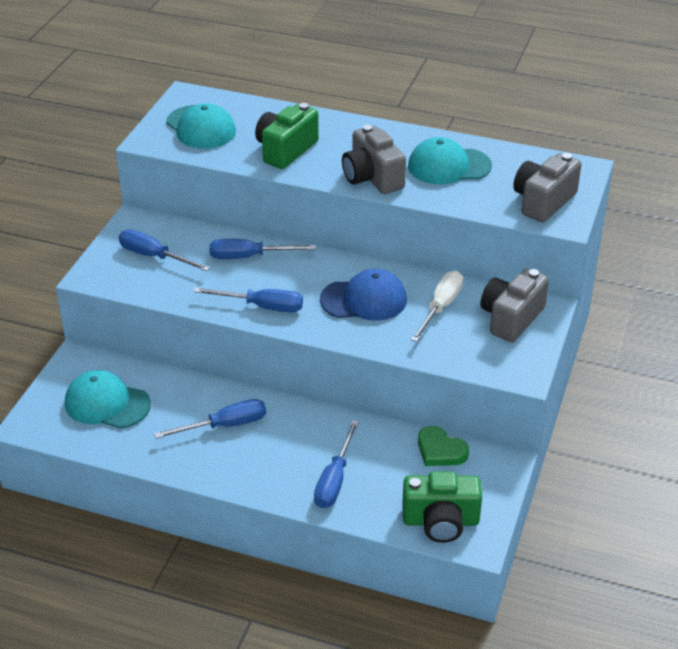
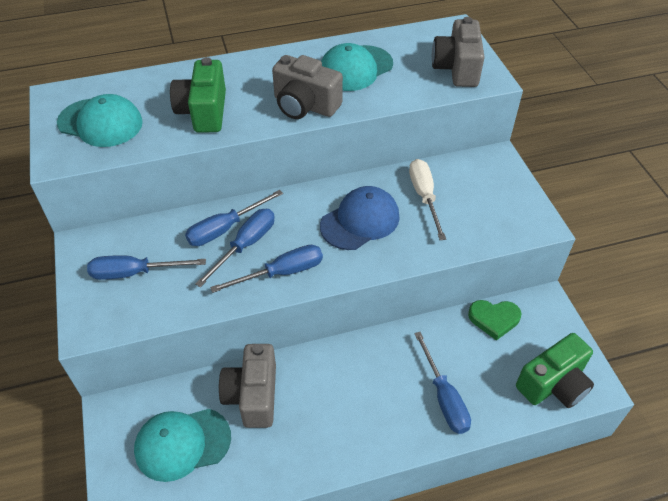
camera: 35 degrees left, 10 degrees up
blue screwdriver [154,399,266,439] -> blue screwdriver moved to [195,209,275,287]
grey camera [480,269,549,342] -> grey camera moved to [219,344,276,428]

